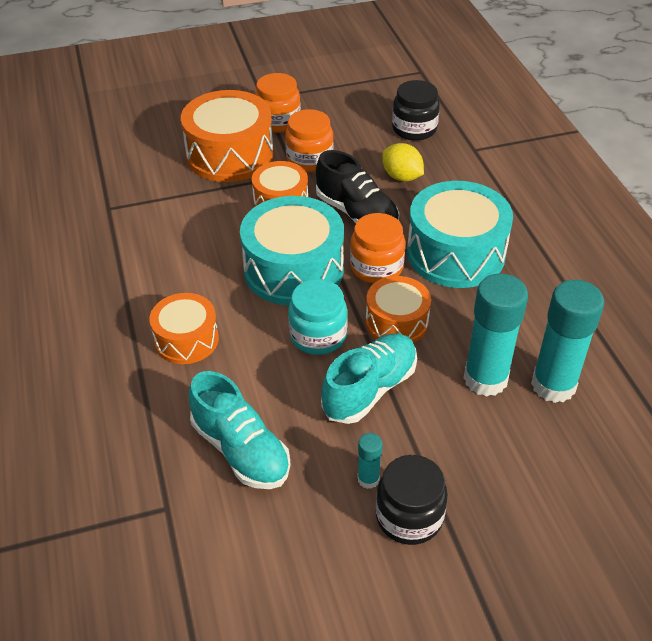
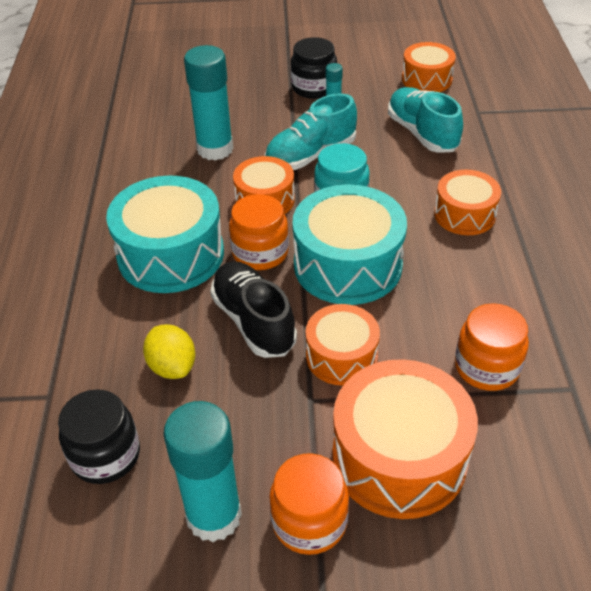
camera: 165 degrees left, 0 degrees up
orange jar [285,109,333,172] -> orange jar moved to [455,303,529,391]
turquoise glue stick [531,280,604,403] -> turquoise glue stick moved to [163,401,242,542]
none -> orange drum [402,42,456,92]

